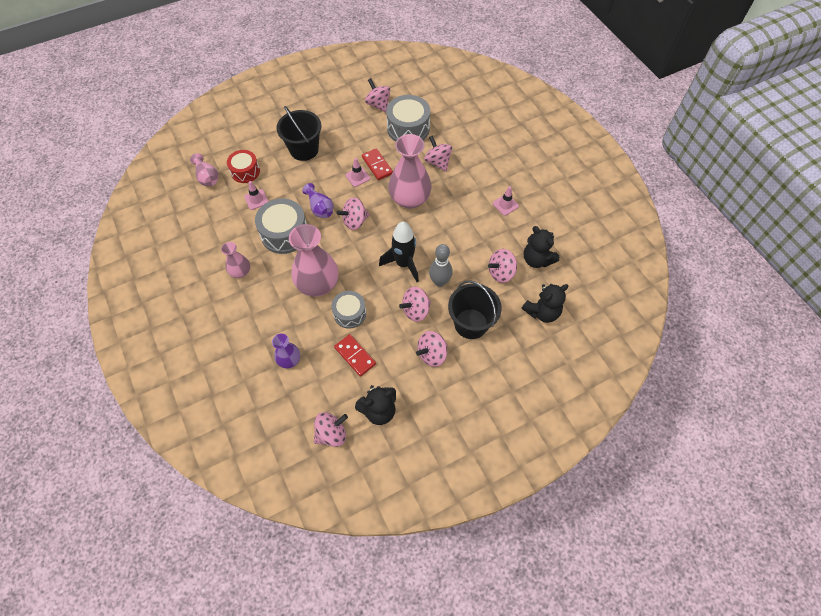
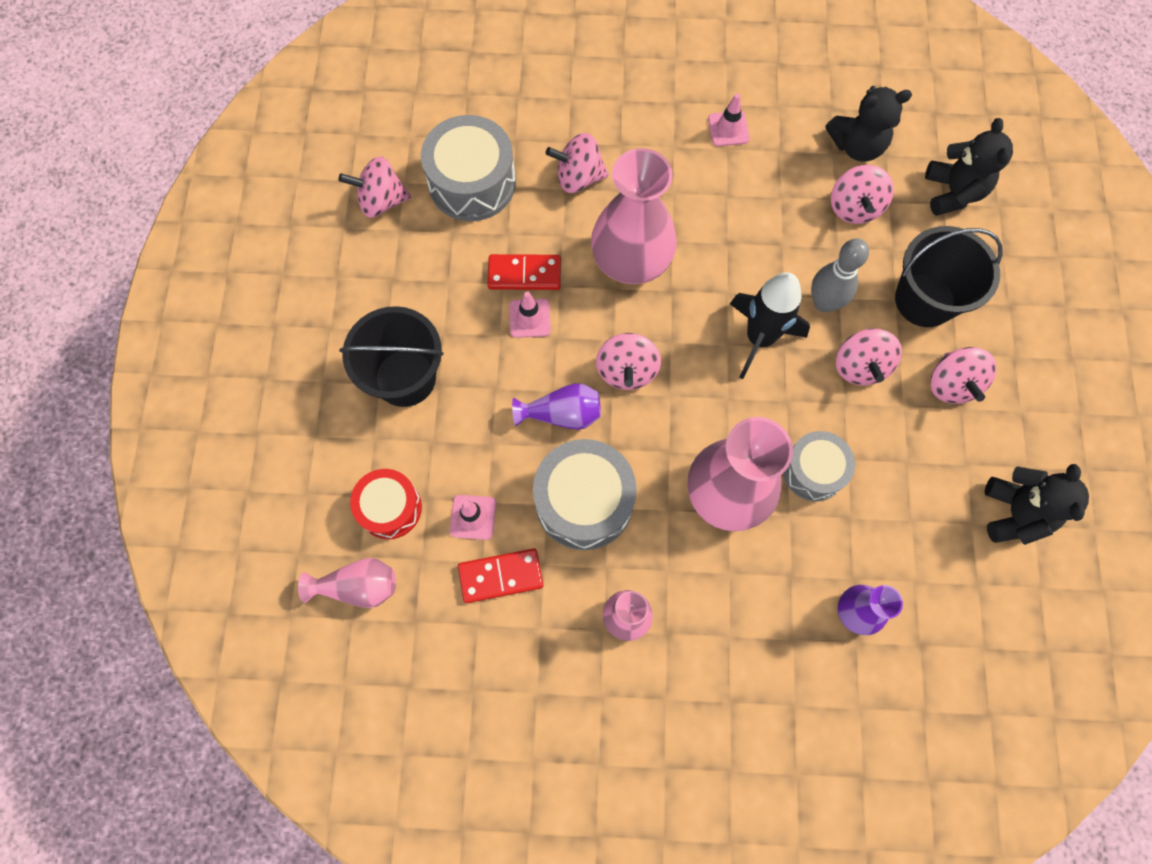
camera: 60 degrees left, 10 degrees up
pink spinning top [314,412,348,447] -> none
red domino [334,334,376,377] -> red domino moved to [458,548,543,603]

